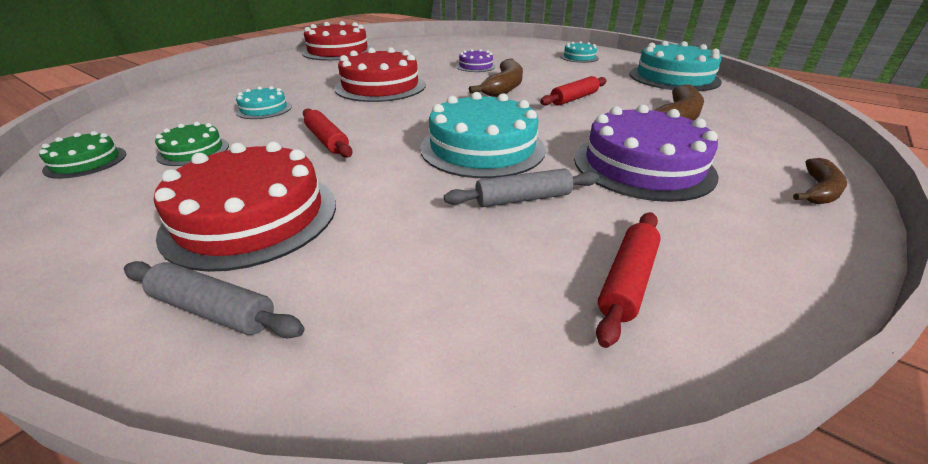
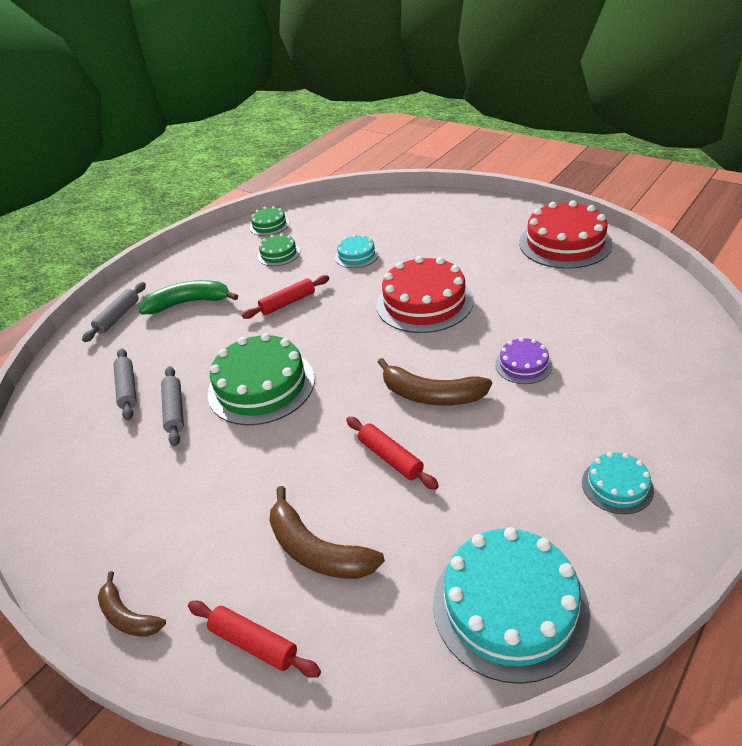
camera: 95 degrees right, 5 degrees up
red cake [154,142,336,272] -> green banana [139,280,238,314]
turquoise cake [420,92,546,179] -> green cake [208,333,315,425]
purple cake [574,105,719,202] -> none
red rolling pin [596,212,661,348] -> red rolling pin moved to [188,601,321,678]
none -> grey rolling pin [114,349,137,421]

